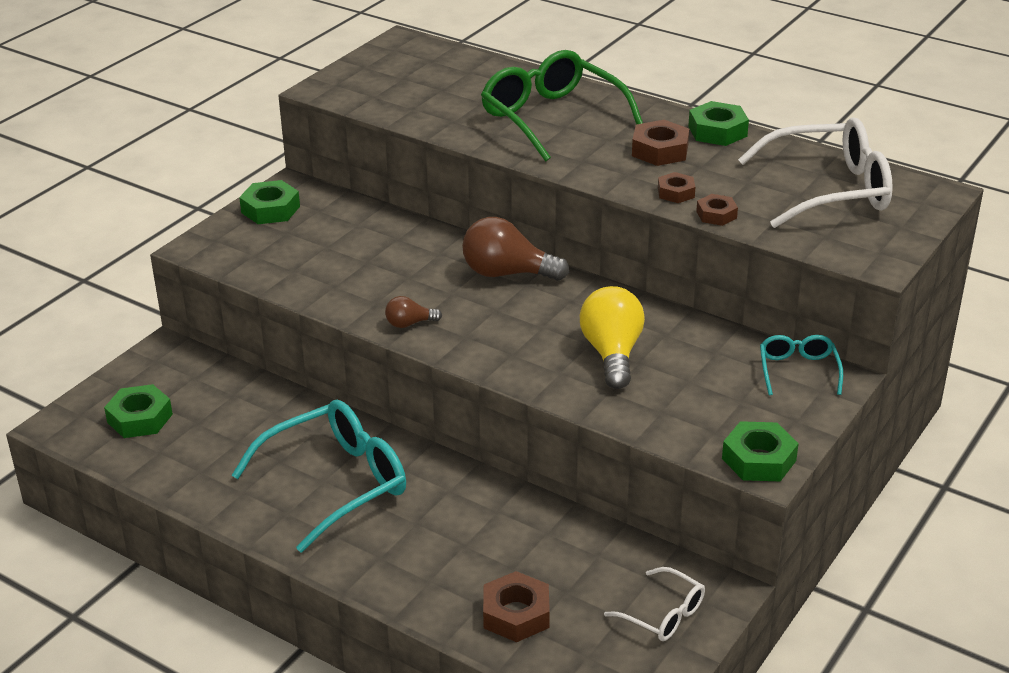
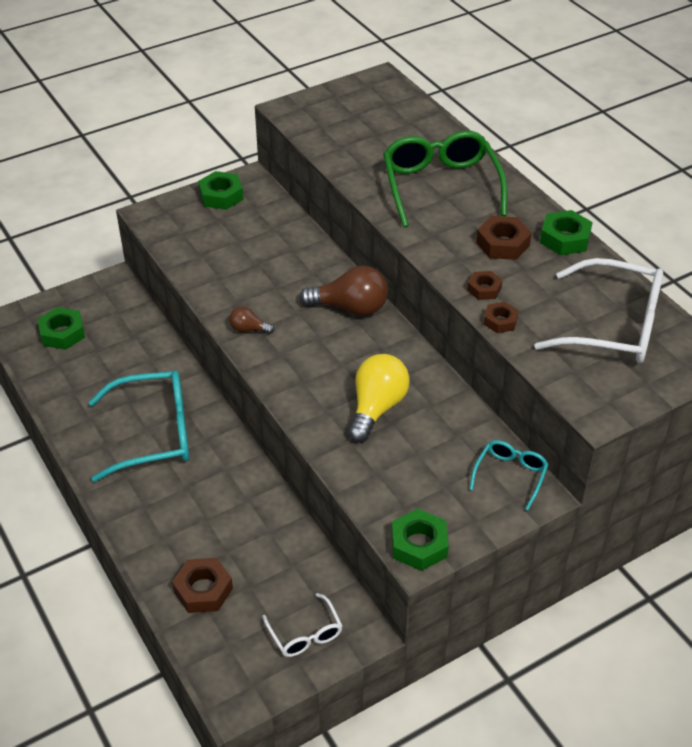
camera: 25 degrees right, 10 degrees up
brown light bulb [462,217,569,281] -> brown light bulb turned 150 degrees clockwise [299,266,388,316]

